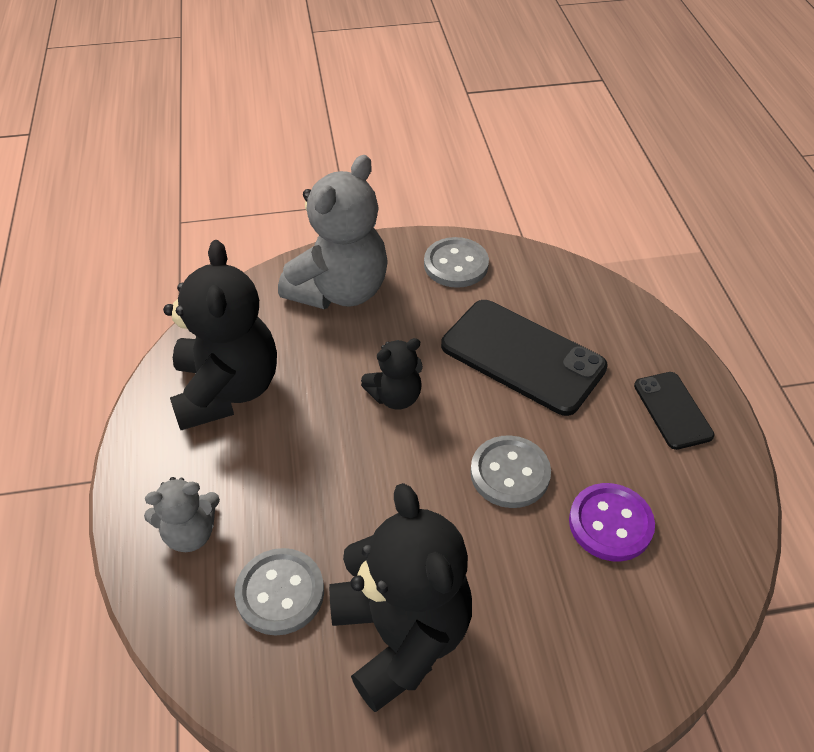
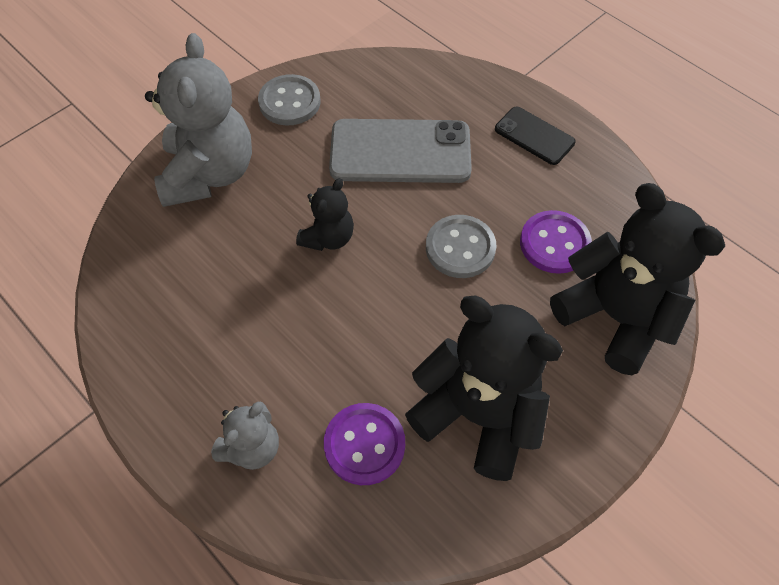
camera: 35 degrees left, 10 degrees up
black teddy bear [163,240,277,430] -> black teddy bear moved to [550,183,725,375]
grey button [235,548,324,636] -> purple button [324,403,405,485]
black phone [441,300,608,416] -> grey phone [329,119,472,183]

